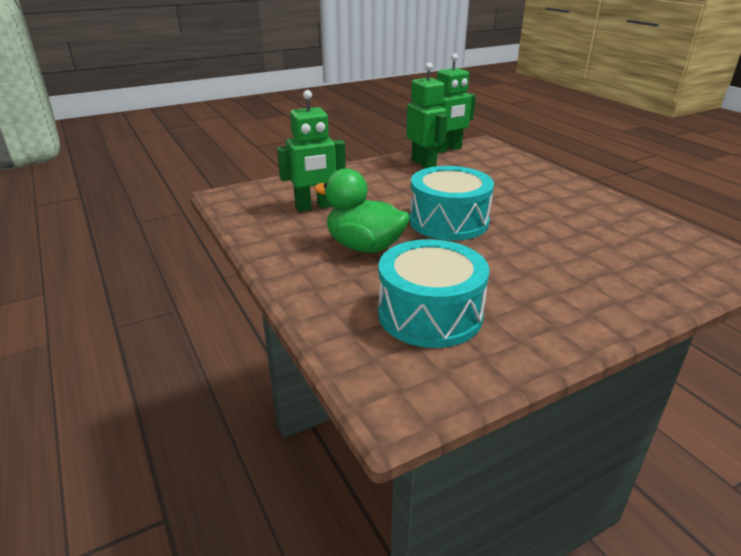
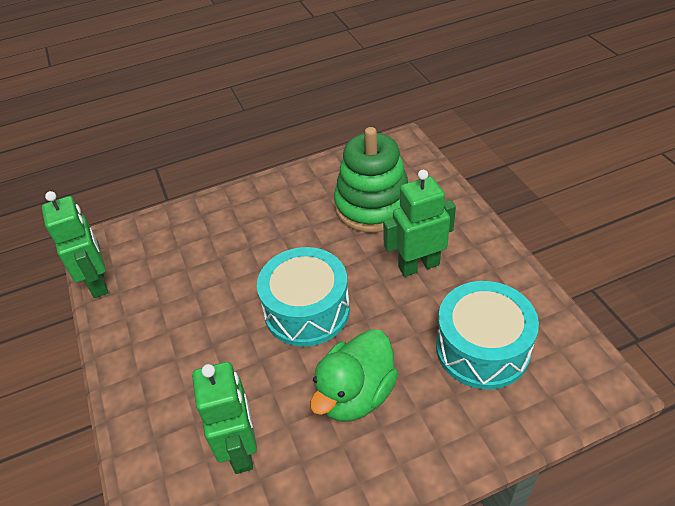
camera: 80 degrees left, 15 degrees up
green robot [406,63,447,168] -> green robot moved to [383,170,456,277]
none -> green stacking toy [334,127,409,233]

